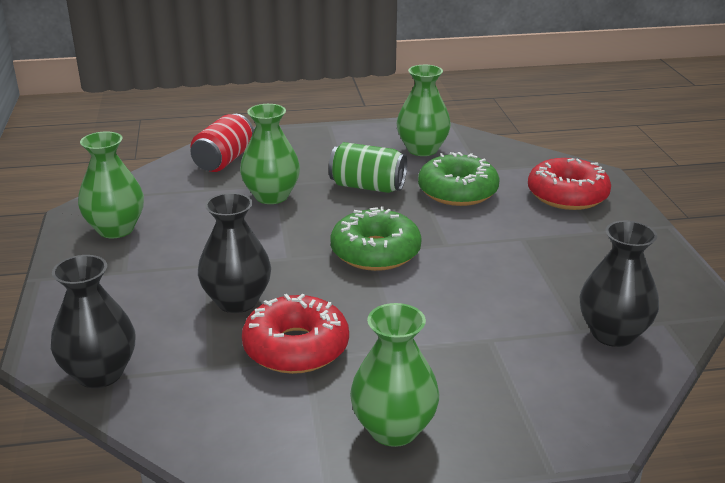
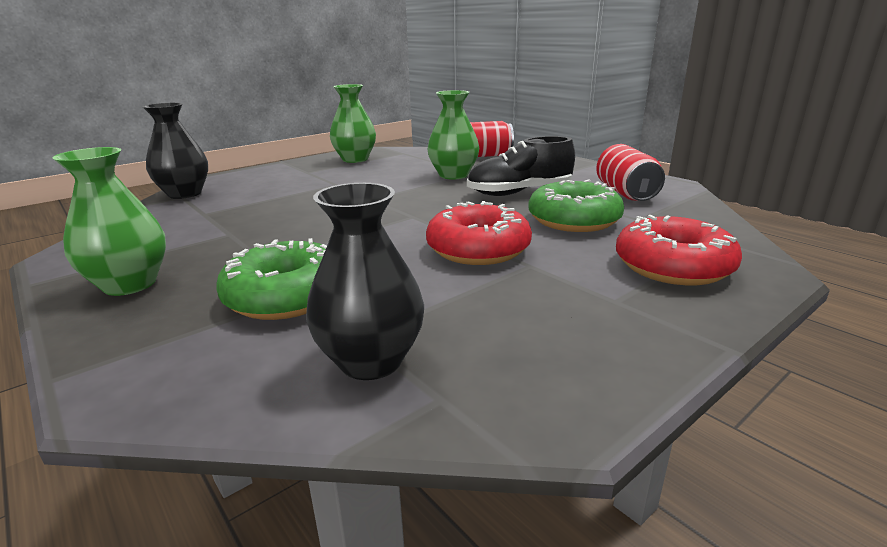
camera: 60 degrees right, 5 degrees down
black vase [198,193,271,313] -> none
red donut [242,294,349,374] -> red donut moved to [426,201,532,265]
green can [329,142,407,193] -> black shoe [467,136,575,196]
green donut [330,207,422,271] -> green donut moved to [216,238,327,320]
green vase [397,65,451,156] -> red can [596,144,665,201]

